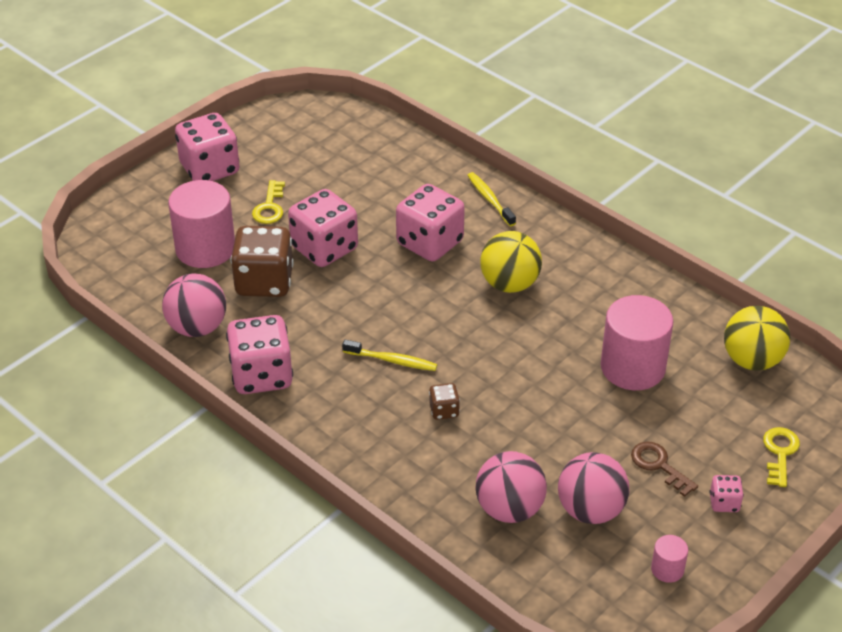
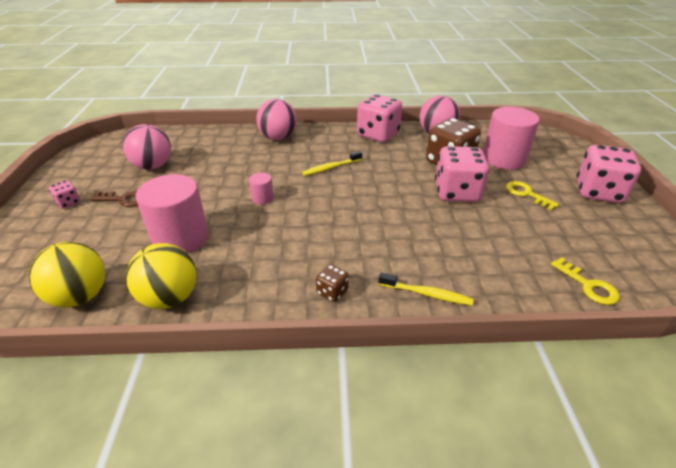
camera: 135 degrees right, 5 degrees down
pink dice [396,184,465,261] -> none
brown dice [429,383,460,420] -> brown dice moved to [316,264,349,302]
pink ball [475,451,547,523] -> pink ball moved to [256,99,297,140]
yellow ball [480,231,542,293] -> yellow ball moved to [126,243,197,309]
pink cylinder [651,535,688,583] -> pink cylinder moved to [249,173,274,204]
yellow key [763,427,800,487] -> yellow key moved to [551,257,620,305]

